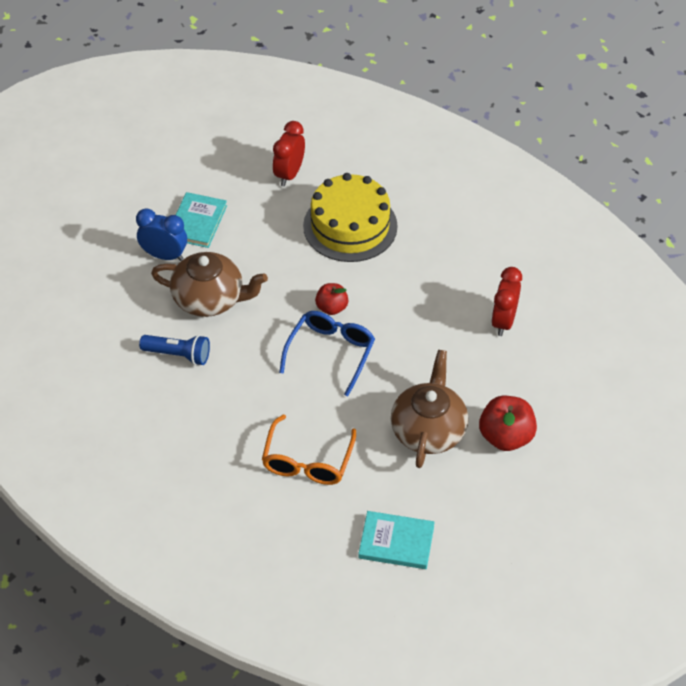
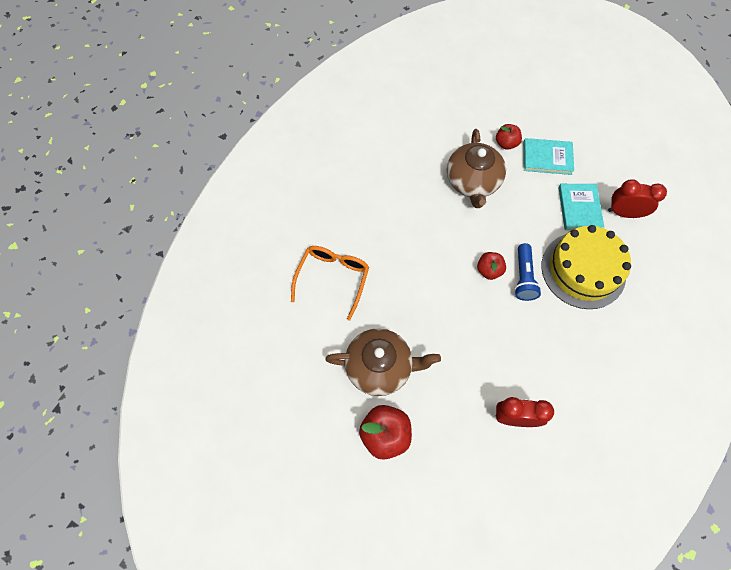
camera: 80 degrees right, 15 degrees up
blue clock [136,208,187,261] -> red apple [496,124,522,150]
blue flashlight [139,335,210,365] -> blue flashlight moved to [514,243,541,301]
orange glasses [262,415,356,485] -> orange glasses turned 105 degrees clockwise [291,246,369,320]
blue glasses [279,311,375,397] -> none
turquoise book [358,511,435,569] -> turquoise book moved to [558,184,604,230]

